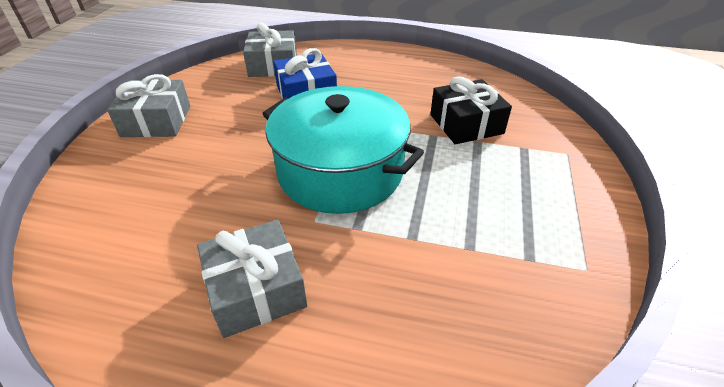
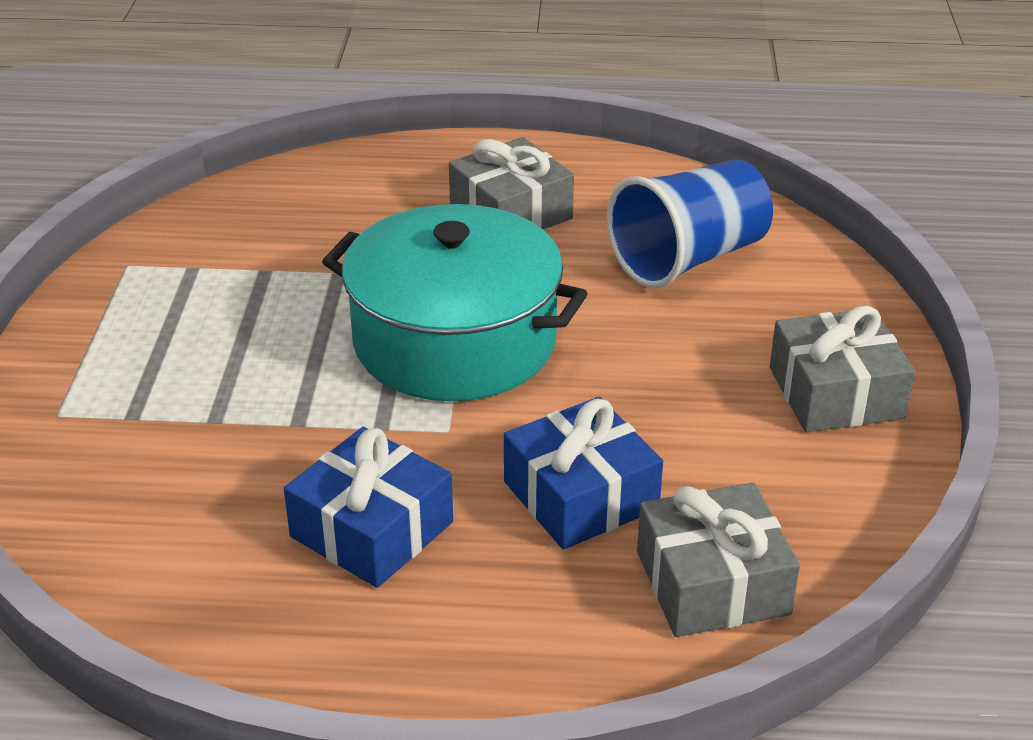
camera: 170 degrees right, 5 degrees down
black gift [430,76,512,144] -> none
none -> blue gift [284,427,453,588]
none -> blue cup [607,160,773,288]

